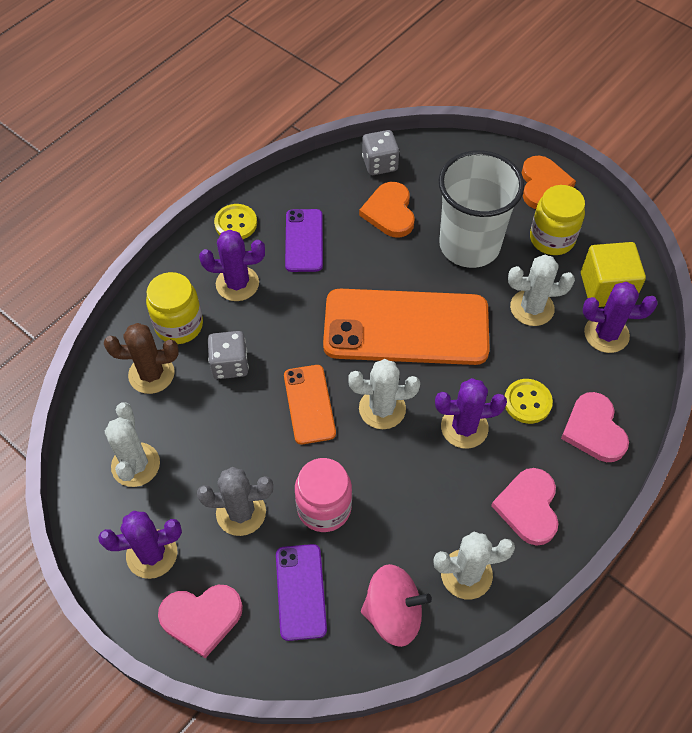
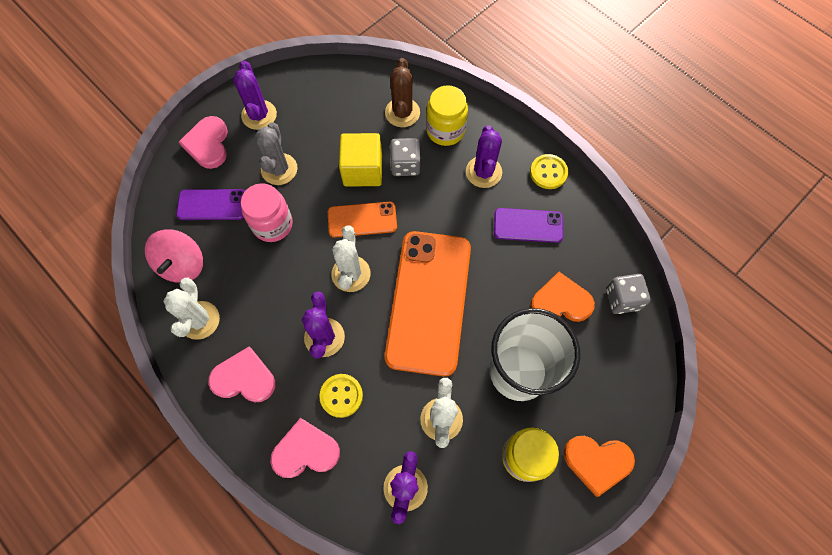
camera: 95 degrees right, 10 degrees up
white cactus [105,402,160,487] -> none
yellow cube [581,242,646,307] -> yellow cube moved to [339,133,382,187]

